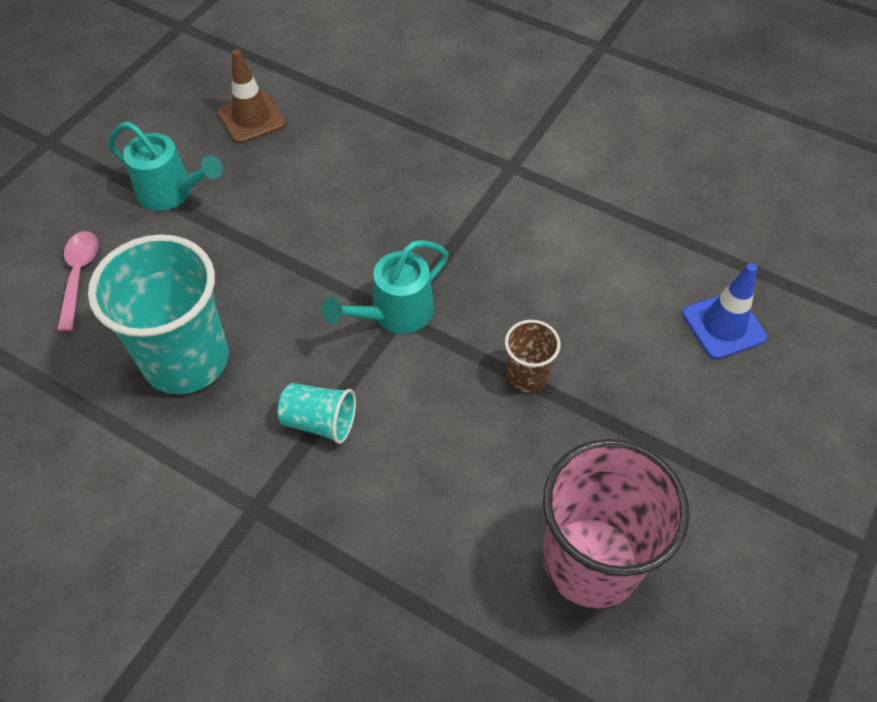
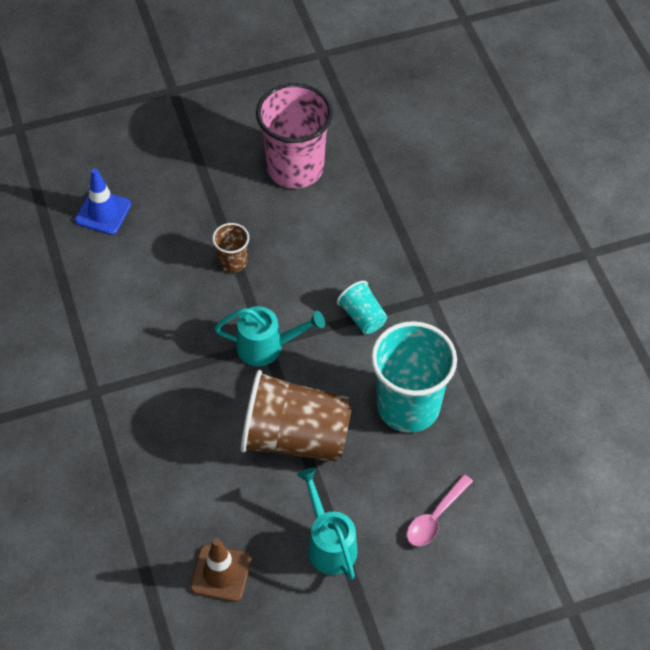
camera: 140 degrees left, 0 degrees up
none -> brown cup [241,370,352,462]

